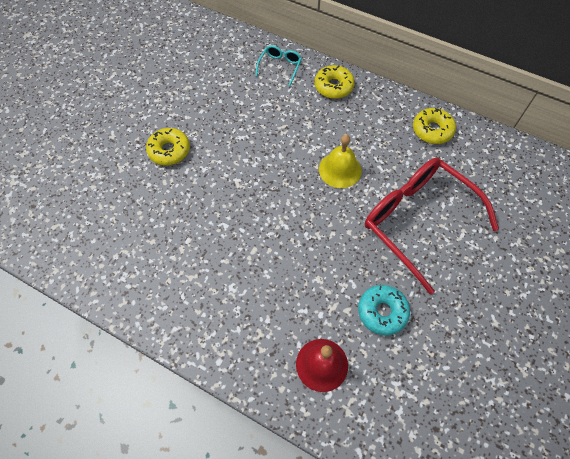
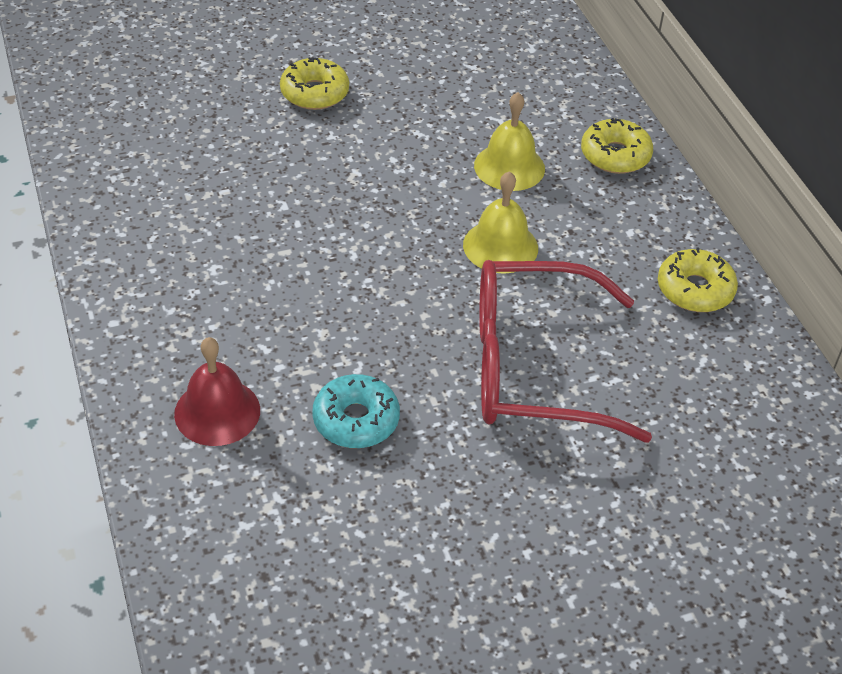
camera: 40 degrees right, 15 degrees down
turquoise glasses [255,45,302,86] -> none
red glasses [365,158,499,294] -> red glasses turned 90 degrees counterclockwise [479,260,652,442]
none -> yellow bell [474,92,545,191]

